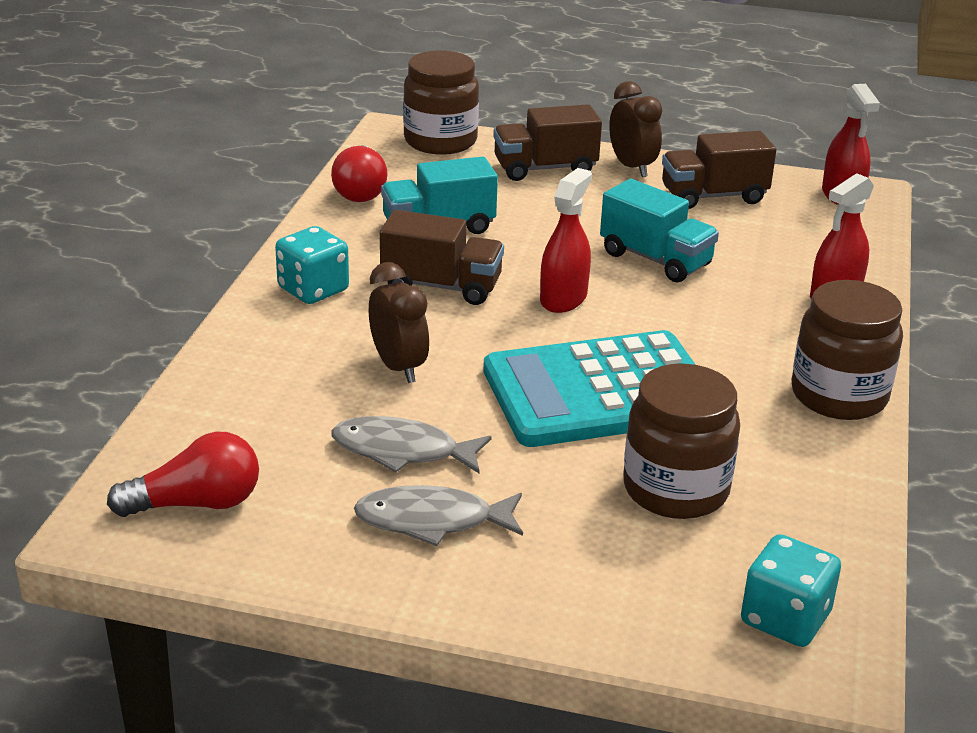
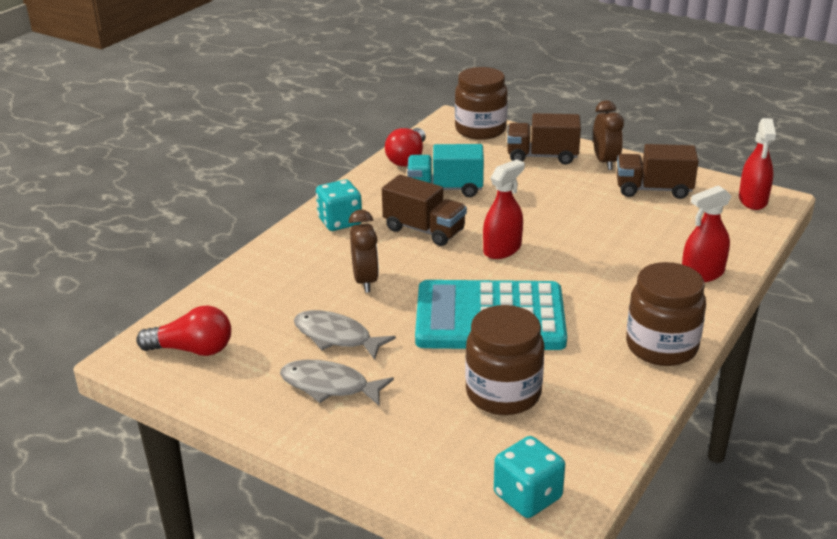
camera: 20 degrees right, 0 degrees up
turquoise truck [600,179,719,282] -> none

